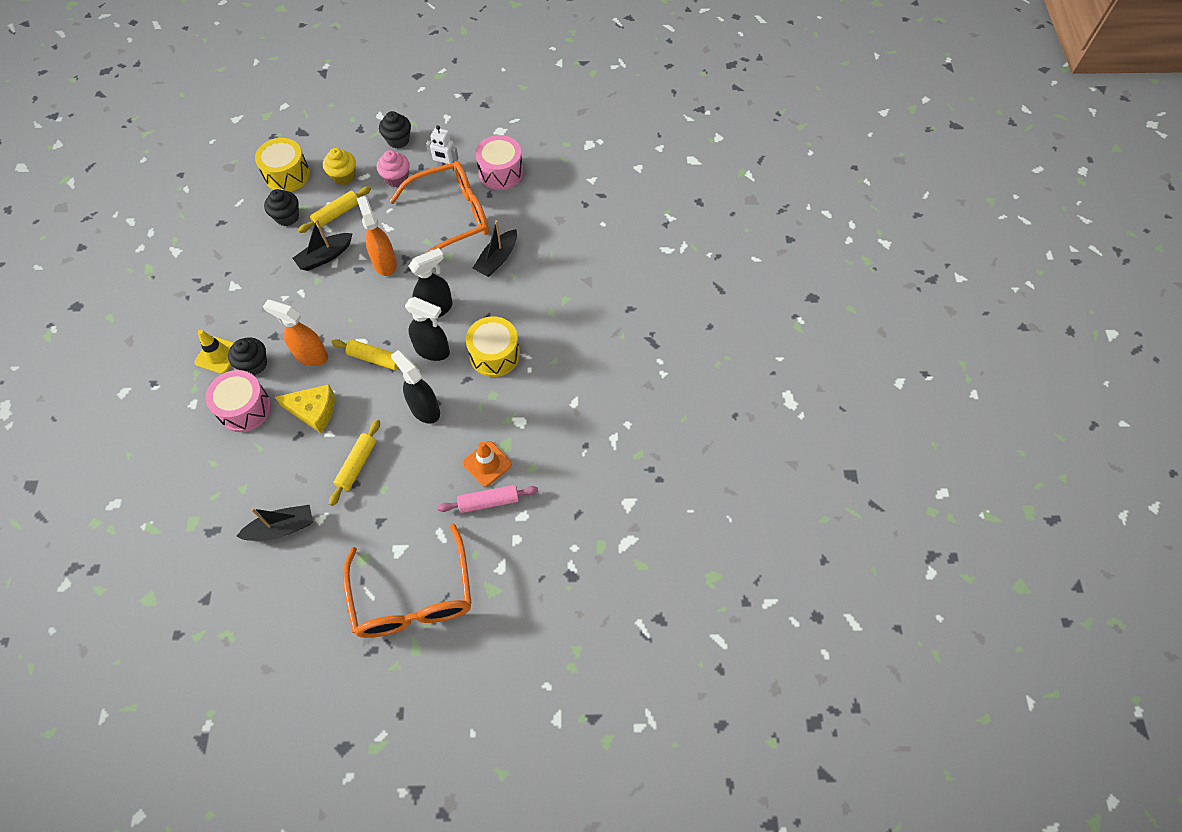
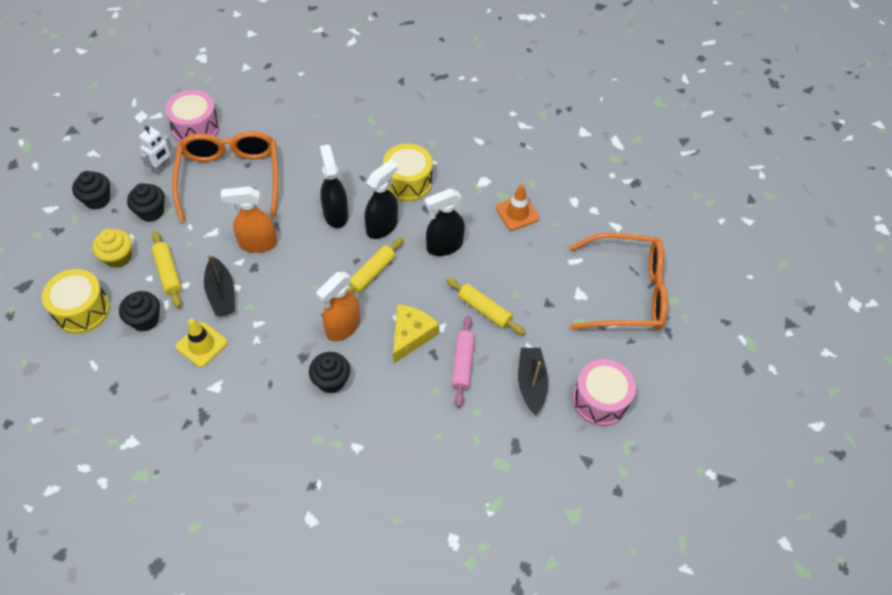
camera: 75 degrees left, 5 degrees down
yellow traffic cone [195,330,234,374] -> yellow traffic cone moved to [176,318,228,367]
pink drum [205,370,271,432] -> pink drum moved to [572,359,636,426]
pink cupcake [377,150,410,187] -> black cupcake [127,183,165,222]
pink rolling pin [437,485,538,513] -> pink rolling pin moved to [452,316,475,407]
black boat [473,220,517,277] -> none

